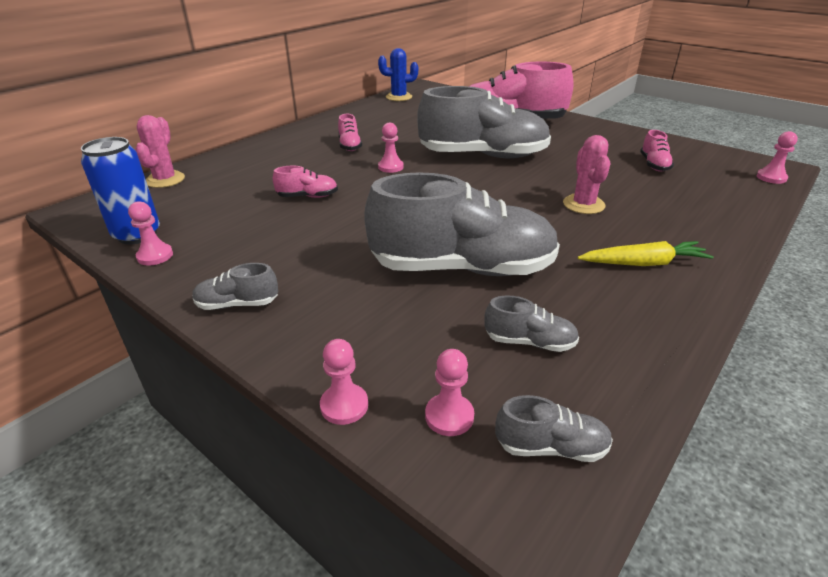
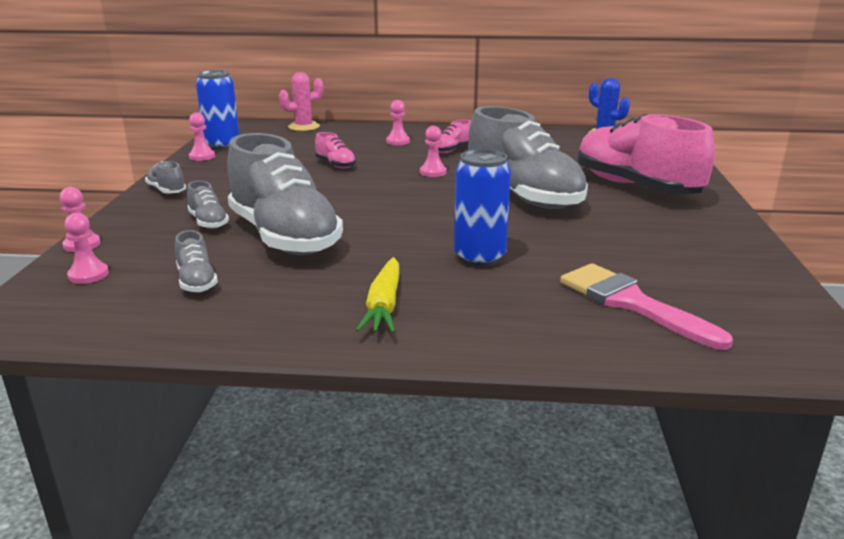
camera: 55 degrees right, 10 degrees down
grey shoe [495,395,613,462] -> grey shoe moved to [187,181,229,229]
pink cactus [563,135,610,214] -> blue can [454,149,511,267]
yellow carrot [578,241,714,266] -> yellow carrot turned 45 degrees clockwise [356,257,399,333]
pink shoe [640,130,674,172] -> none
pink pawn [757,131,798,184] -> pink pawn moved to [386,100,410,145]
none -> pink brush [560,263,733,350]

